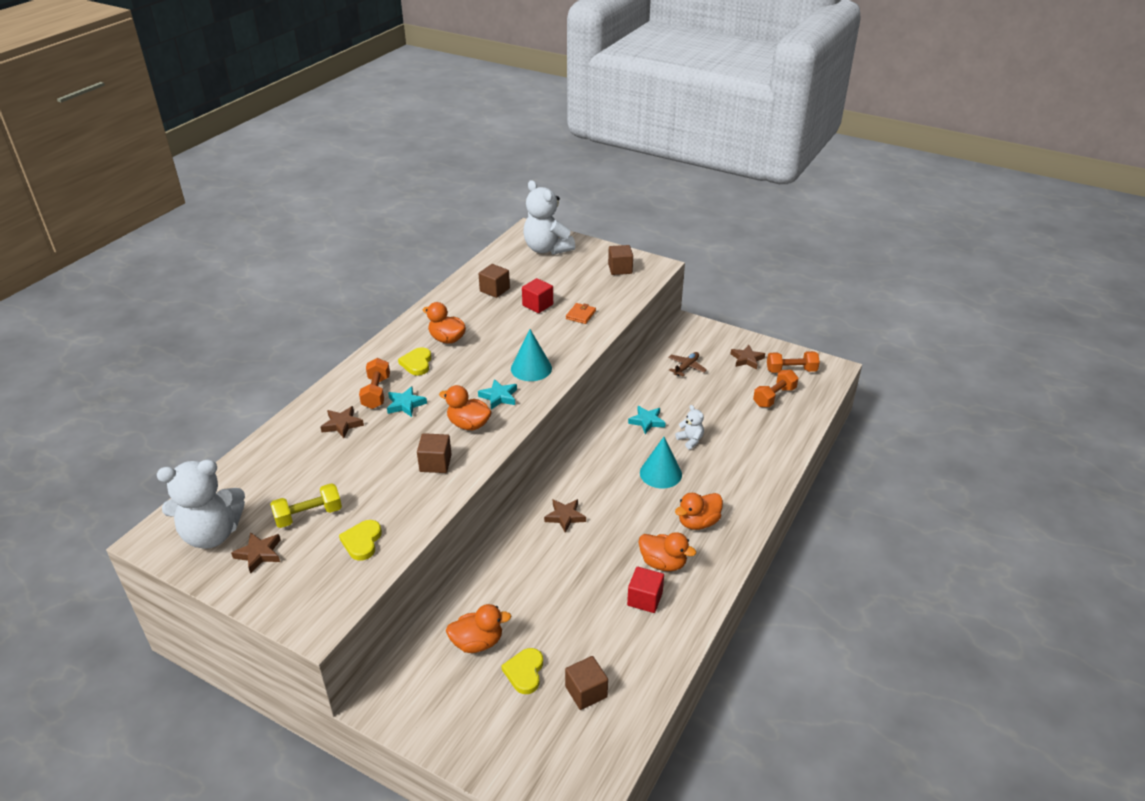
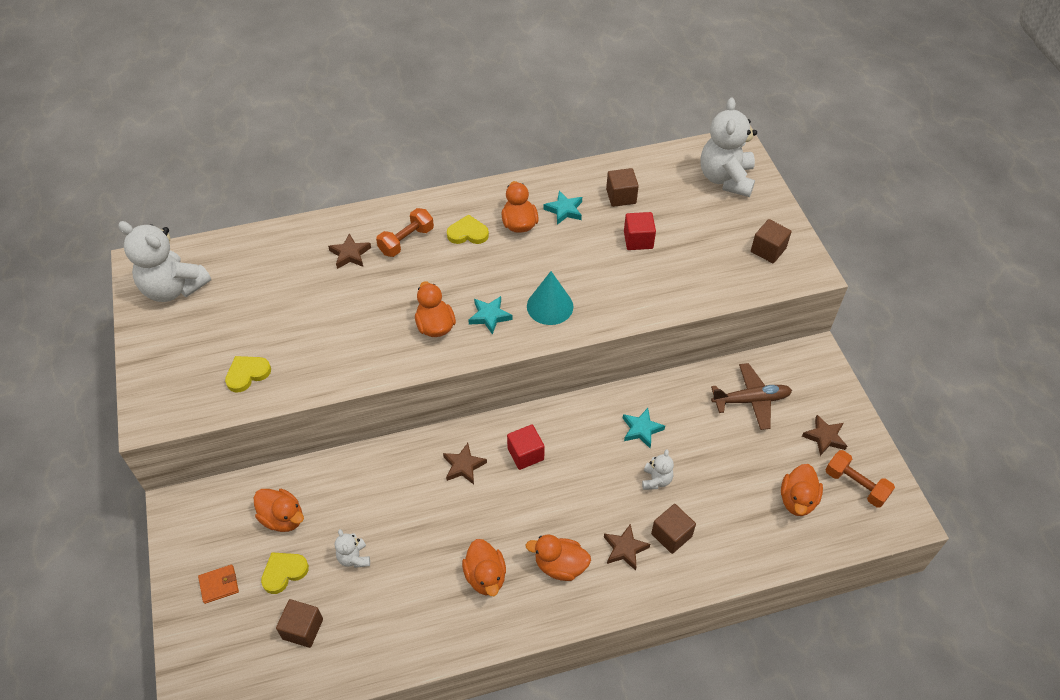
camera: 45 degrees right, 15 degrees up
brown star [231,532,281,574] -> brown star moved to [604,524,650,571]
yellow dumbbell [270,483,342,528] -> none
turquoise star [387,386,427,417] -> turquoise star moved to [543,191,582,225]
yellow heart [398,347,431,376] -> yellow heart turned 45 degrees clockwise [447,215,489,244]
brown cube [417,433,452,473] -> brown cube moved to [651,504,696,554]
orange wallet [566,303,596,324] -> orange wallet moved to [198,565,239,604]
red cube [627,567,664,613] -> red cube moved to [507,424,545,470]
turquoise cone [640,437,682,488] -> none
brown plane [668,352,707,376] -> brown plane [711,363,792,430], size x1.51
orange dumbbell [753,370,798,407] -> orange duck [781,464,823,516]
none -> white teddy bear [335,529,370,568]

